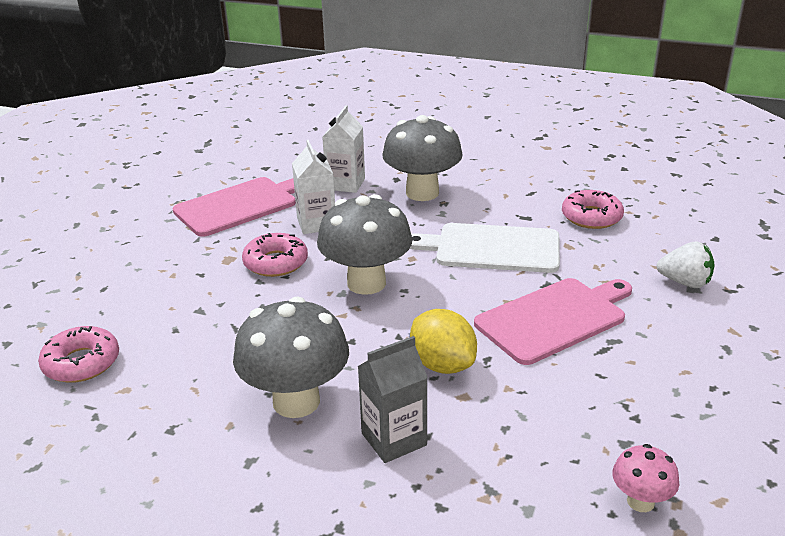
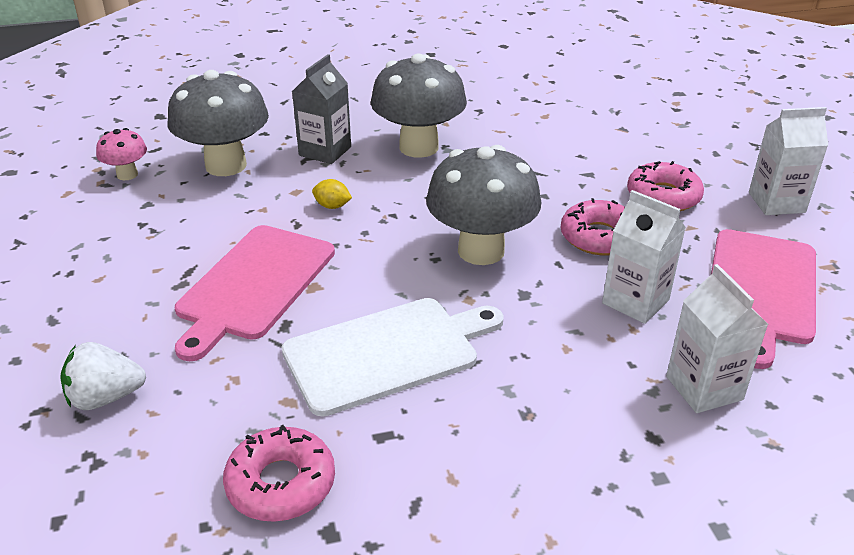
camera: 145 degrees right, 5 degrees up
pink donut [38,326,119,383] -> pink donut moved to [627,161,704,211]
grey mushroom [382,115,463,201] -> grey mushroom moved to [168,70,269,176]
yellow lemon [410,309,477,374] -> yellow lemon [312,179,352,209], size x0.50
none -> white carton [749,107,828,215]

